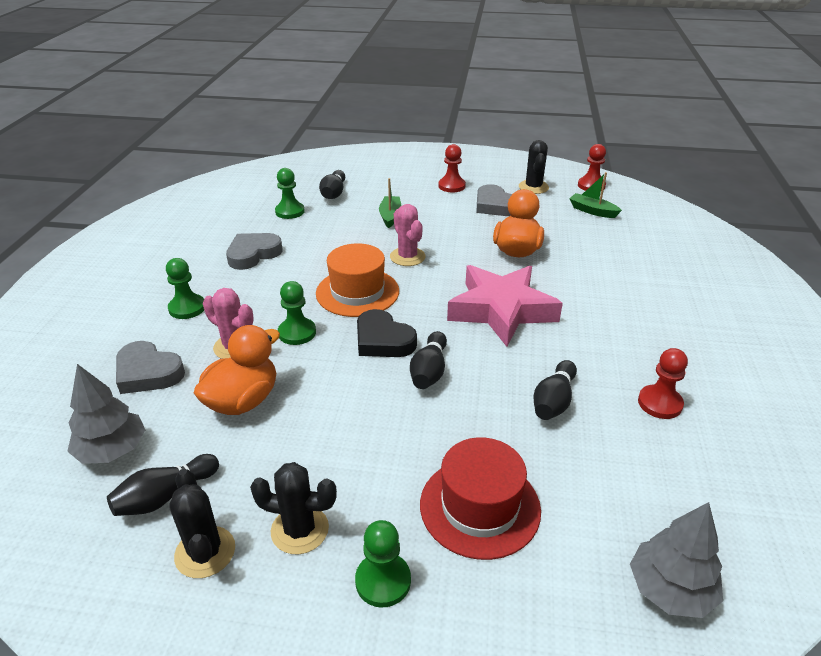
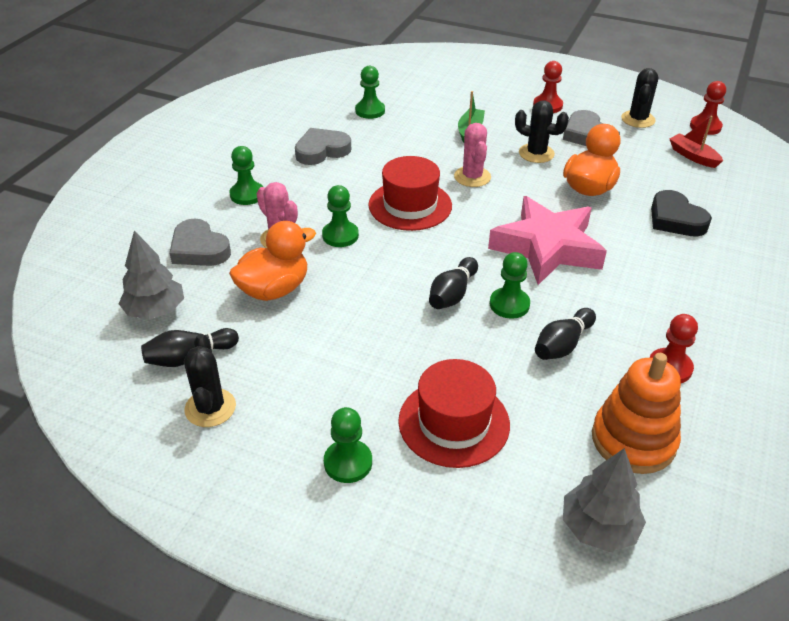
camera: 15 degrees right, 5 degrees up
black cactus [250,462,337,554] -> black cactus moved to [515,100,569,163]
orange hat [316,243,399,317] -> red hat [368,156,452,231]
black bowling pin [319,170,345,199] -> none
black heart [357,309,417,357] -> black heart moved to [651,190,712,237]
green boat [569,172,622,218] -> red boat [670,116,723,168]
none -> green pawn [490,252,530,319]
none -> orange stacking toy [592,353,681,474]

